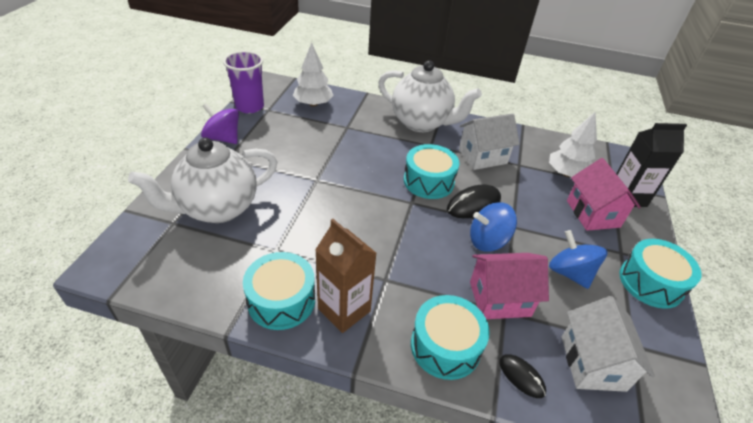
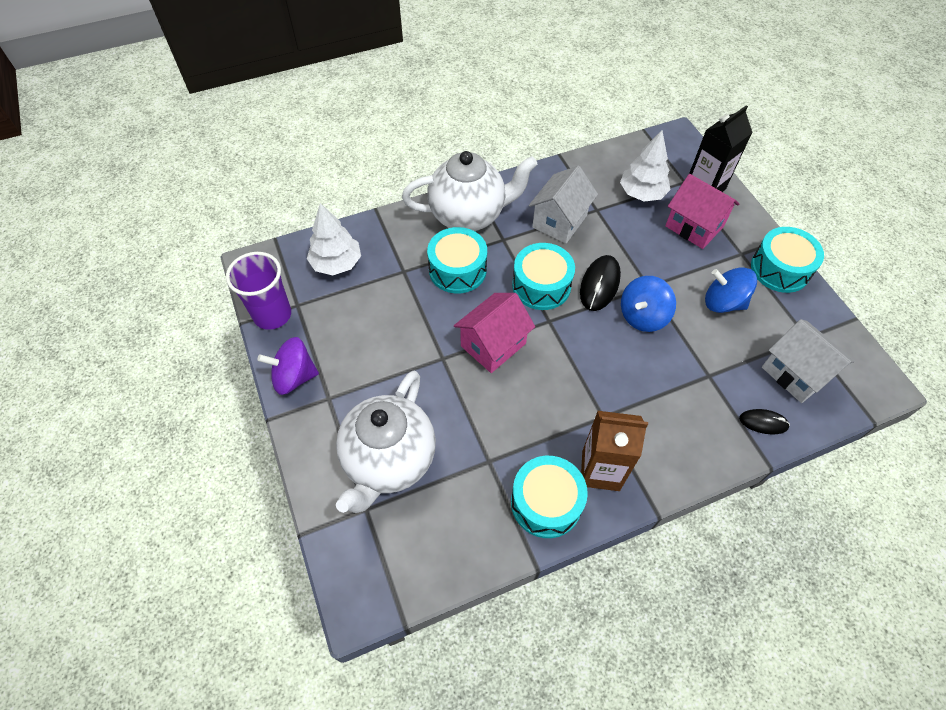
camera: 35 degrees left, 15 degrees up
turquoise drum [411,295,490,380] -> turquoise drum moved to [427,227,487,293]
pink house [470,253,549,319] -> pink house moved to [454,293,535,373]

